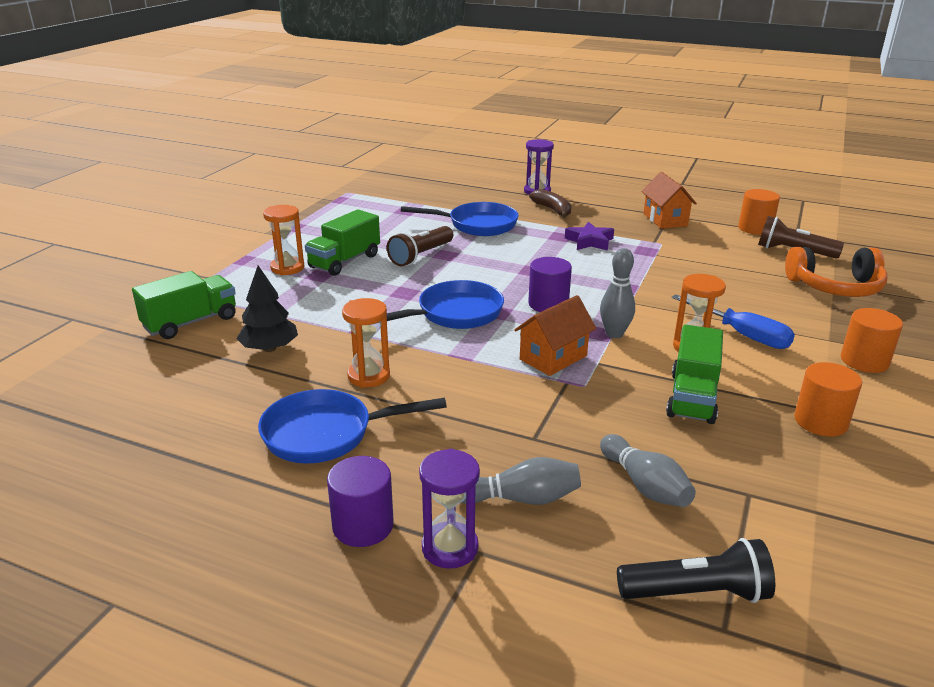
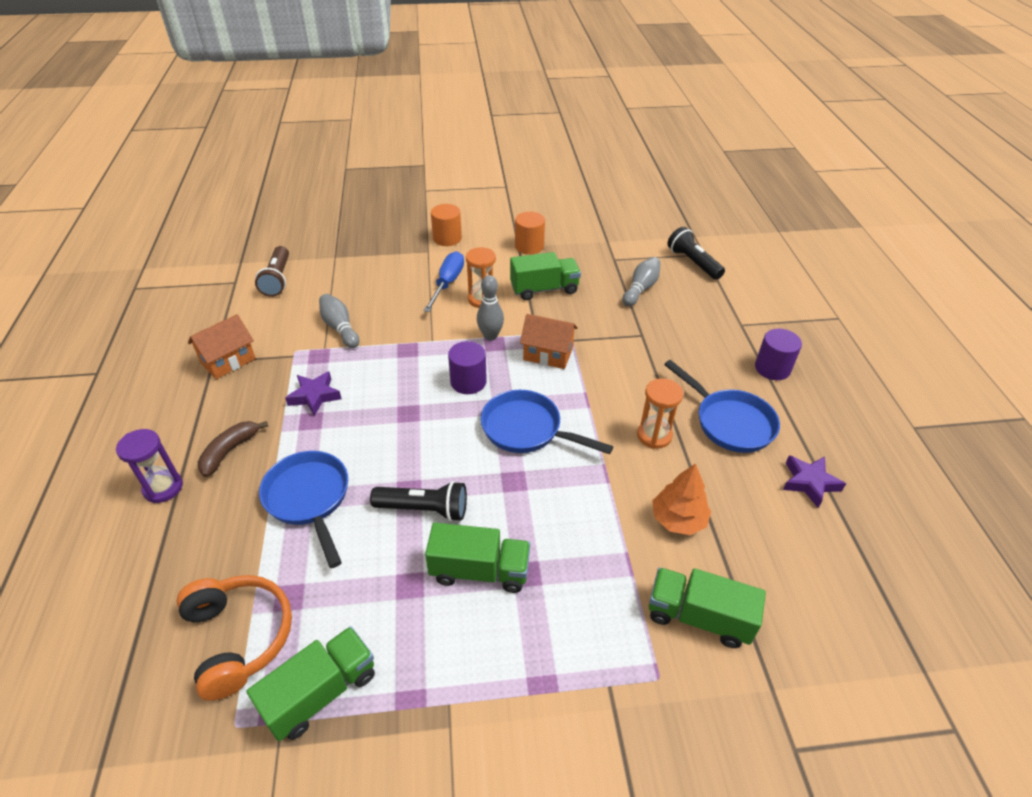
camera: 120 degrees left, 15 degrees up
black tree [236,265,298,352] -> orange tree [652,463,711,535]
orange hourglass [263,205,305,275] -> none
brown flashlight [387,226,453,266] -> black flashlight [370,481,467,522]
purple hourglass [419,449,480,569] -> none
grey bowling pin [461,457,581,505] -> grey bowling pin moved to [319,294,359,348]
orange cylinder [738,189,780,235] -> none
orange headphones [785,247,887,297] -> orange headphones moved to [177,575,292,701]
none -> green truck [247,626,375,741]
none -> purple star [783,455,846,508]

